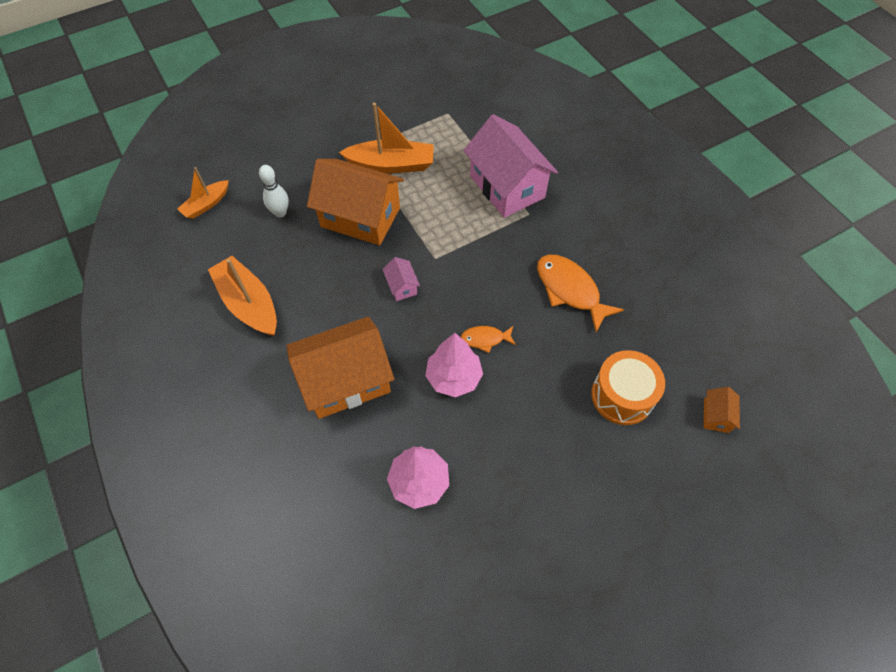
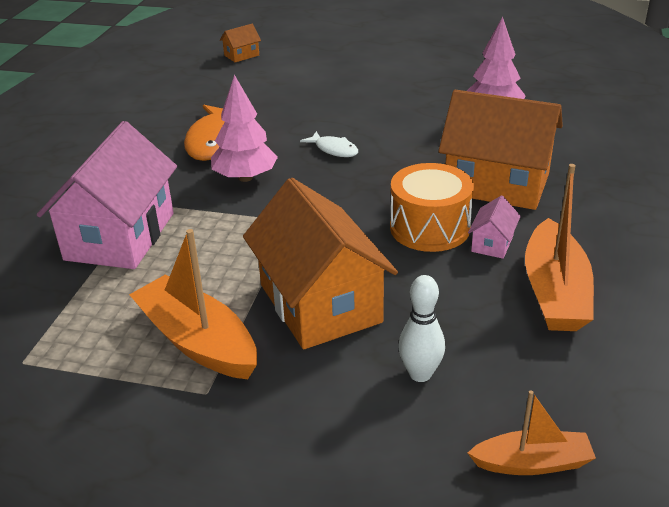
camera: 135 degrees left, 25 degrees down
pink house [382,257,420,301] -> pink house moved to [468,195,521,259]
pink tree [425,333,483,397] -> pink tree moved to [211,75,278,182]
orange fish [461,326,516,353] -> white fish [300,131,358,157]
orange drum [591,350,665,425] -> orange drum moved to [390,163,474,252]

